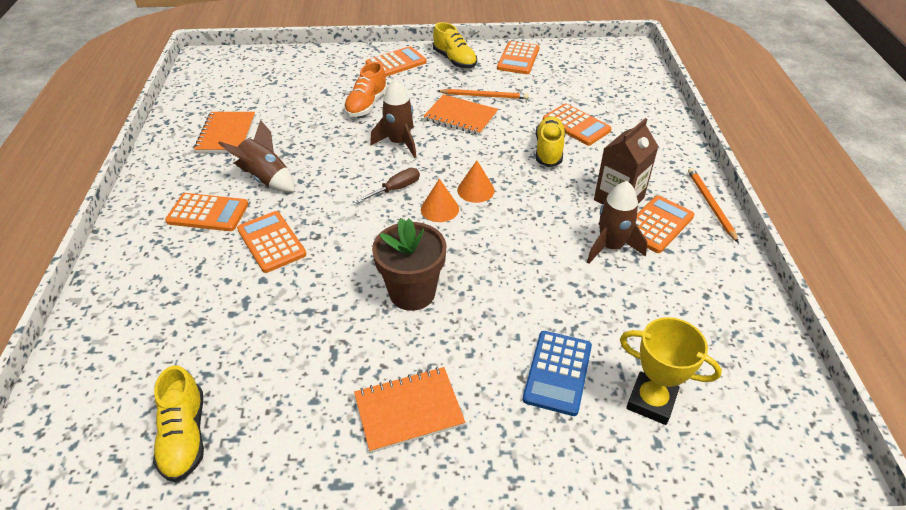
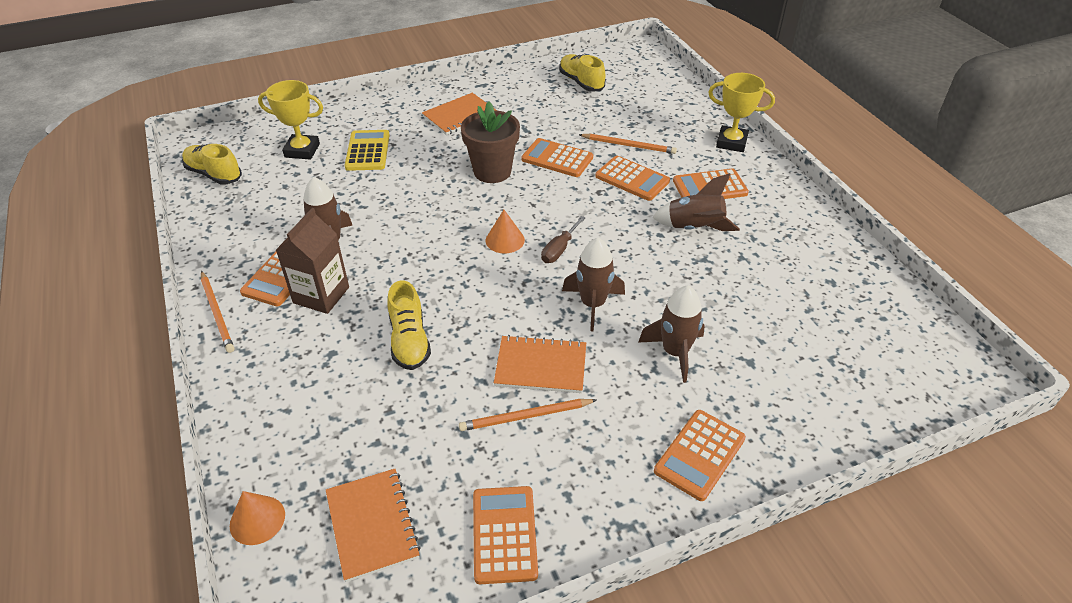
camera: 160 degrees right, 0 degrees up
orange notebook [194,112,255,153] -> orange notebook moved to [326,469,421,582]
orange shoe [344,62,388,117] -> brown rocket [638,286,705,383]
yellow shoe [433,22,477,68] -> yellow shoe moved to [182,144,242,185]
orange cone [457,160,495,203] -> orange cone moved to [230,491,285,545]
blue calculator [523,331,592,416] -> yellow calculator [345,130,390,171]
orange calculator [543,103,612,145] -> orange calculator moved to [522,138,593,177]
none -> orange pencil [579,134,677,154]
none -> yellow trophy [708,73,775,152]

